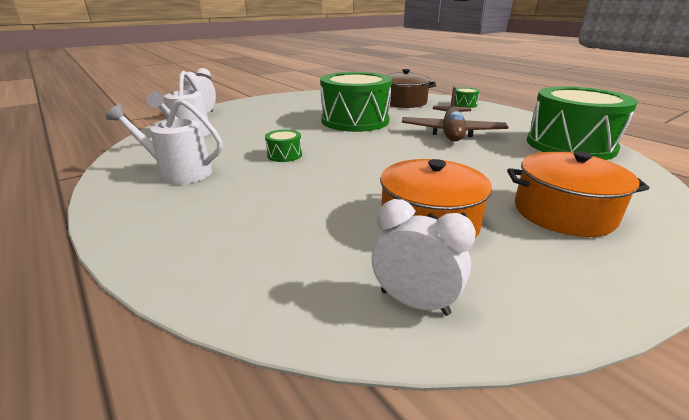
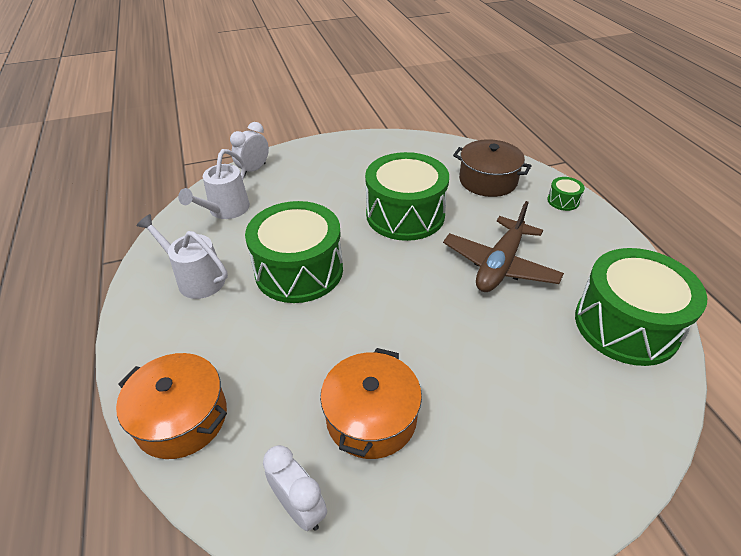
camera: 20 degrees right, 15 degrees up
green drum [265,130,302,162] -> green drum [245,201,343,303], size x2.48
orange pot [507,151,649,237] -> orange pot moved to [116,353,227,459]

